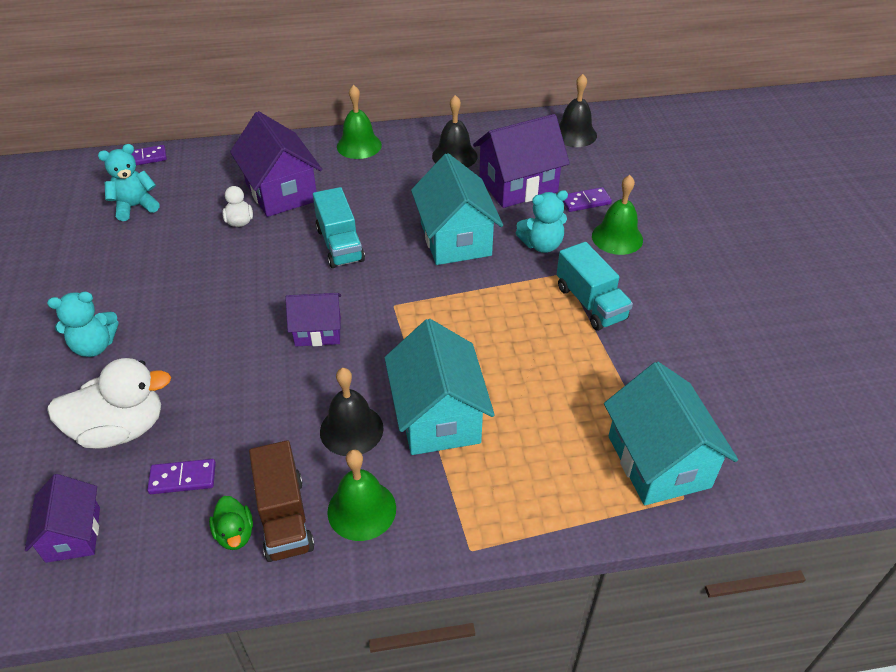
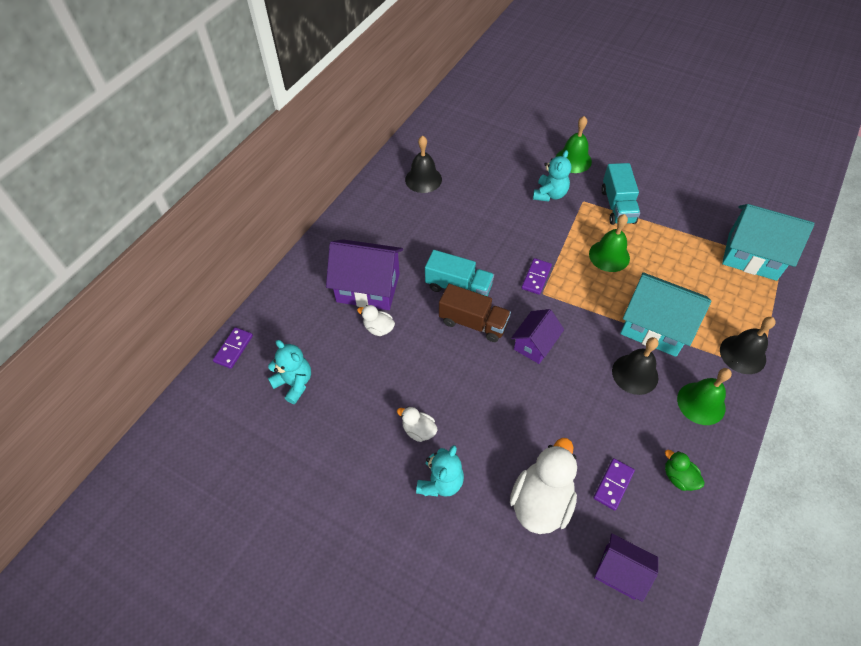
camera: 50 degrees left, 10 degrees up
turquoise teddy bear [98,144,159,221] -> turquoise teddy bear turned 120 degrees clockwise [268,340,311,404]
green duck [209,496,253,550] -> green duck turned 150 degrees counterclockwise [665,450,705,491]
brown truck [249,440,315,562] -> brown truck moved to [439,284,511,342]
green bell [337,85,382,159] -> green bell moved to [589,214,630,272]
turquoise house [411,153,503,265] -> none
purple house [473,114,570,208] -> none
turquoise truck [557,242,633,331] -> turquoise truck turned 75 degrees clockwise [601,163,640,225]
black bell [559,74,597,147] -> black bell moved to [720,317,776,374]
purple domino [563,187,612,212] -> purple domino moved to [521,258,552,295]
none -> white duck [397,407,438,442]

